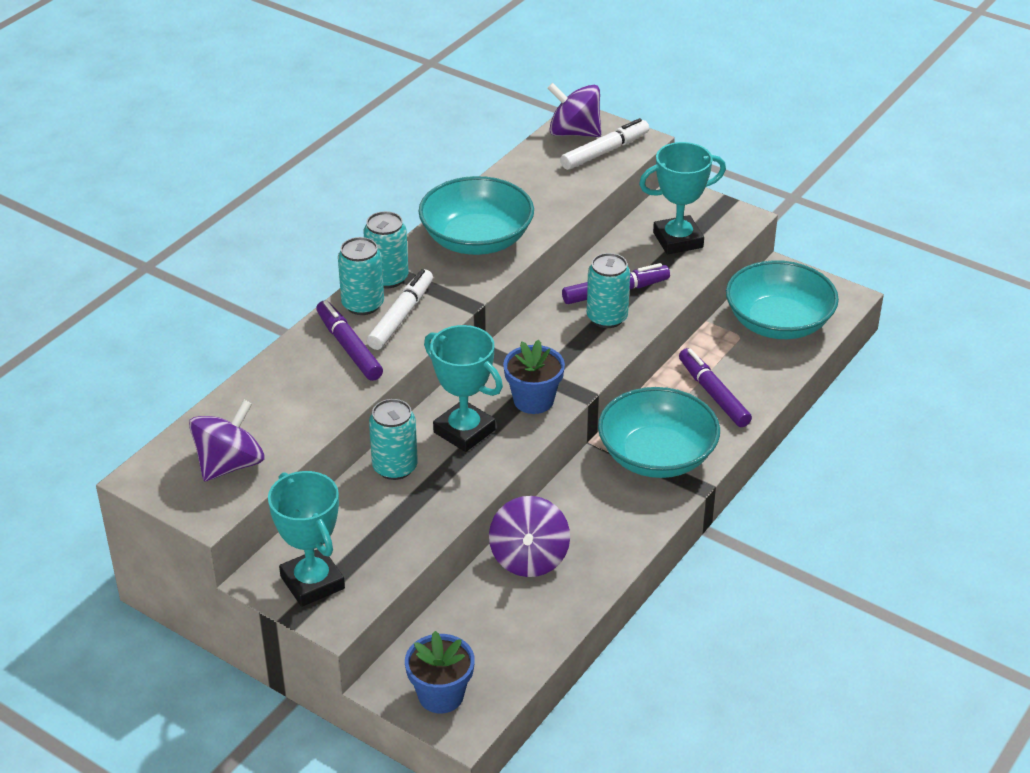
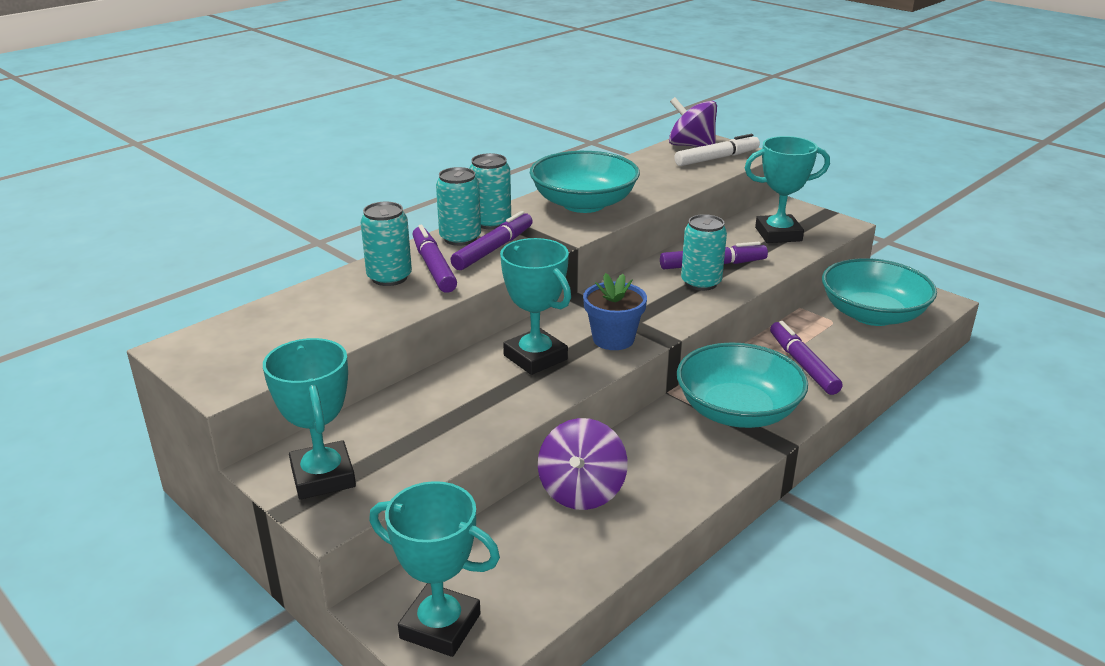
camera: 10 degrees right, 10 degrees down
purple spinning top [189,400,264,482] -> none
white marker [367,269,433,350] -> purple marker [451,211,533,270]
turquoise can [369,399,418,480] -> turquoise can moved to [360,202,412,286]
blue flower pot [405,631,475,713] -> turquoise trophy [369,481,500,657]

